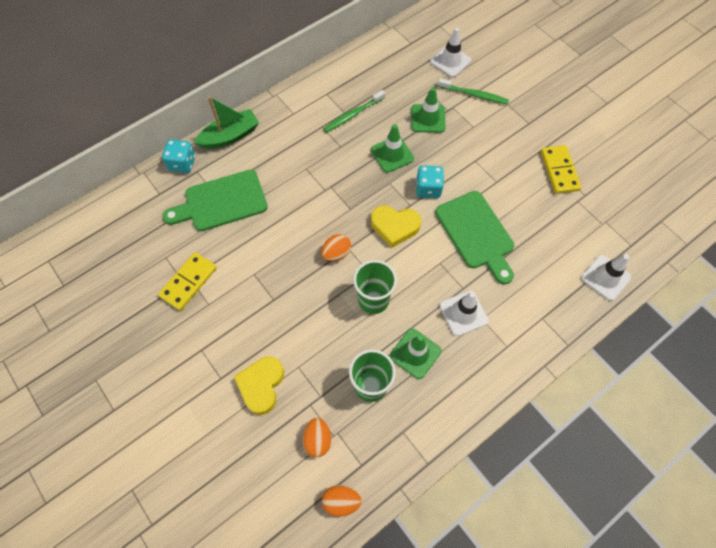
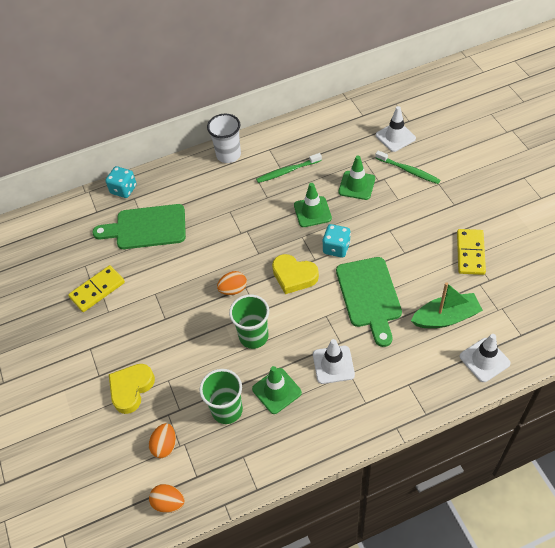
camera: 20 degrees right, 10 degrees down
green boat [194,96,259,149] -> green boat moved to [411,282,483,328]
none -> white cup [207,113,241,163]

